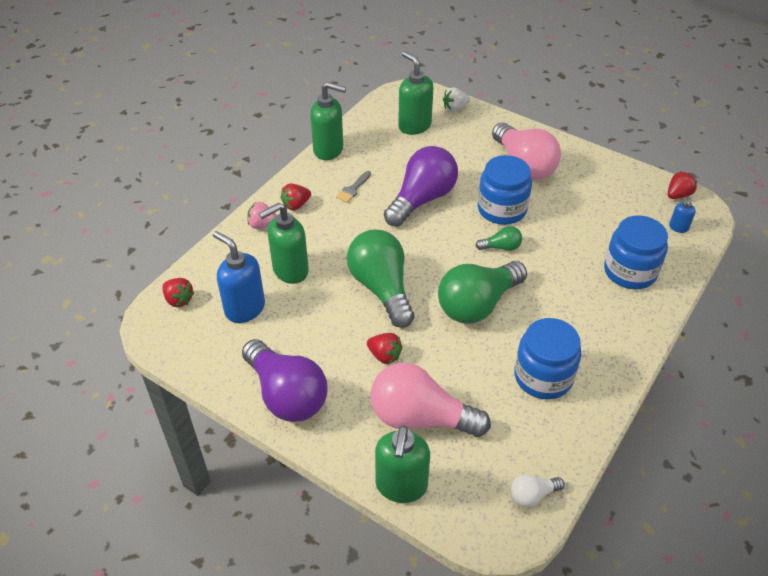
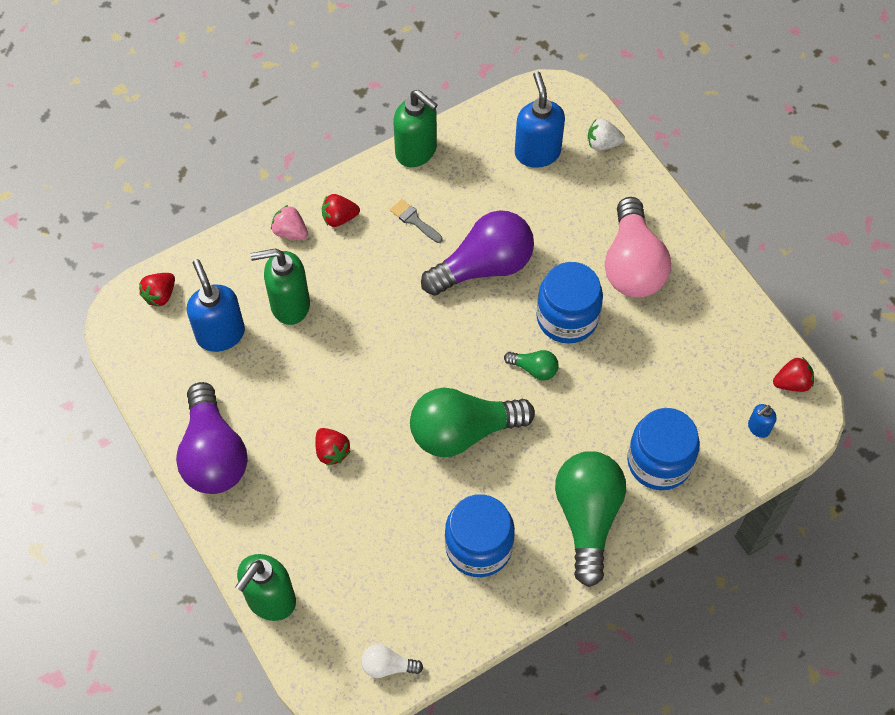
camera: 25 degrees right, 15 degrees up
red strawberry [162,278,194,307] -> red strawberry turned 60 degrees clockwise [139,273,175,307]
grey brush [336,171,371,203] -> grey brush turned 75 degrees clockwise [390,199,443,243]
green light bulb [347,230,414,328] -> green light bulb moved to [555,451,626,587]
pink light bulb [370,363,491,437] -> none
green soap dispenser [398,51,433,135] -> blue soap dispenser [515,71,565,168]

